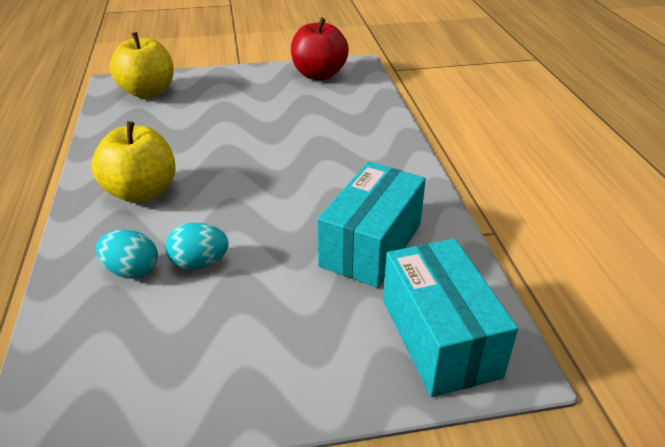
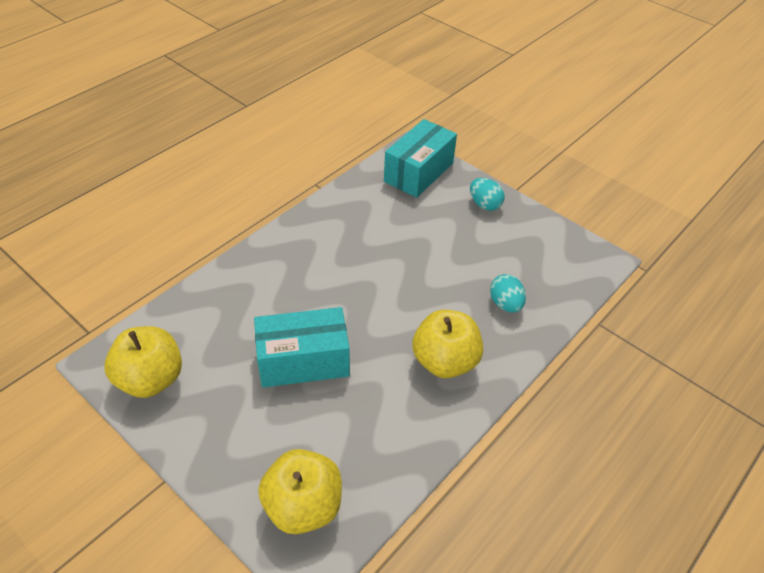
camera: 130 degrees left, 10 degrees up
turquoise egg [165,223,229,270] -> turquoise egg moved to [470,178,504,211]
red apple [291,18,349,80] -> yellow apple [104,326,182,398]
turquoise box [318,162,426,288] -> turquoise box moved to [254,307,350,388]

